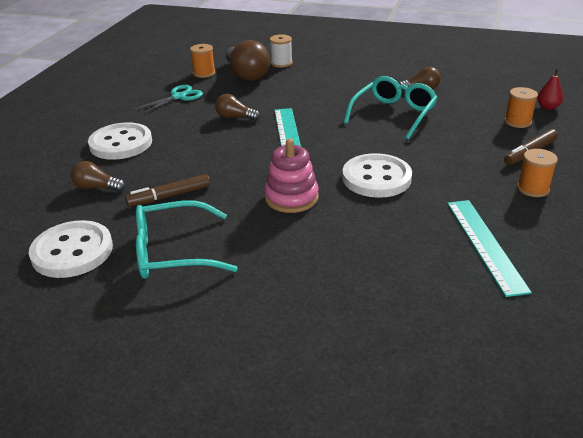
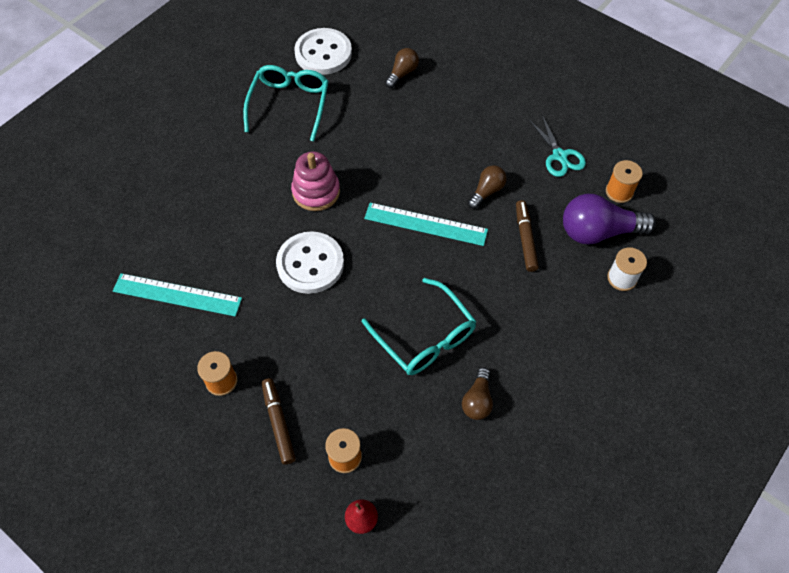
camera: 110 degrees right, 25 degrees up
white button [88,122,152,160] -> none
brown marker [125,174,210,207] -> brown marker moved to [516,200,539,272]
brown light bulb [226,40,270,81] -> purple light bulb [563,194,656,244]

